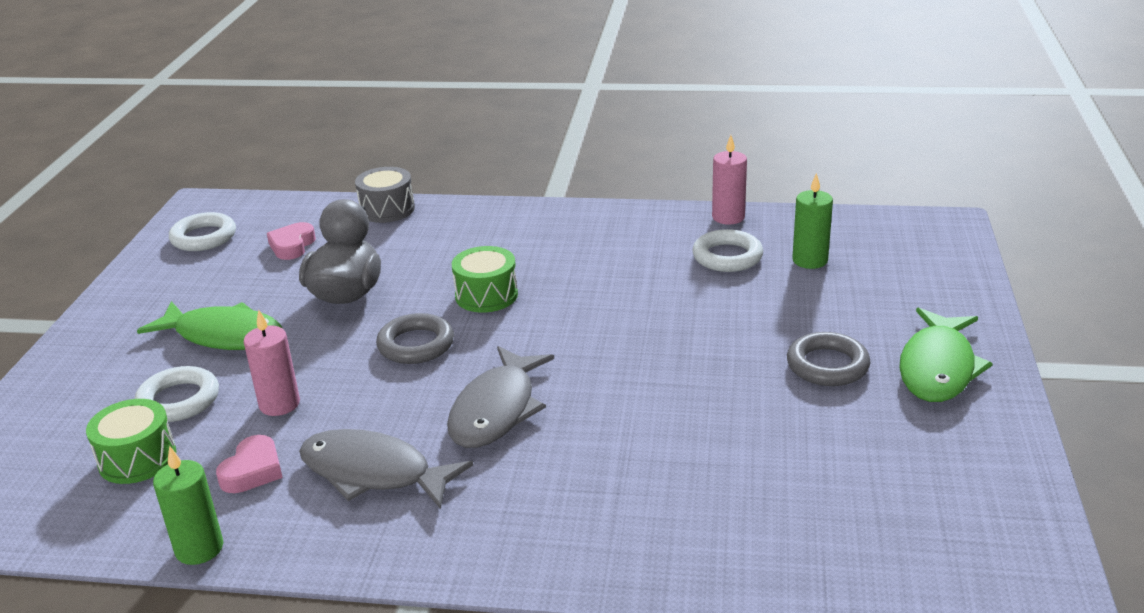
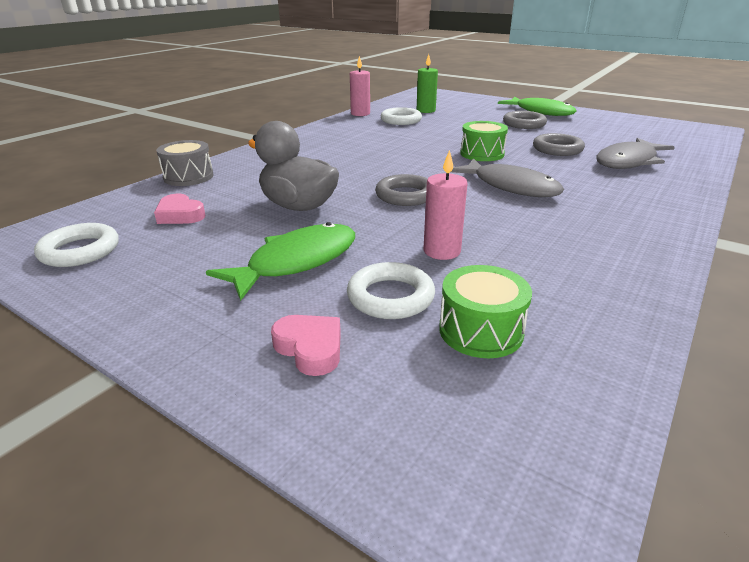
camera: 65 degrees left, 0 degrees up
green candle [153,446,223,565] -> none
pink heart [216,435,283,493] -> pink heart moved to [271,315,341,376]
grey fish [299,429,473,509] -> grey fish moved to [596,138,675,169]
green drum [452,246,518,313] -> green drum moved to [460,121,508,161]
none -> grey ring [533,133,585,156]

